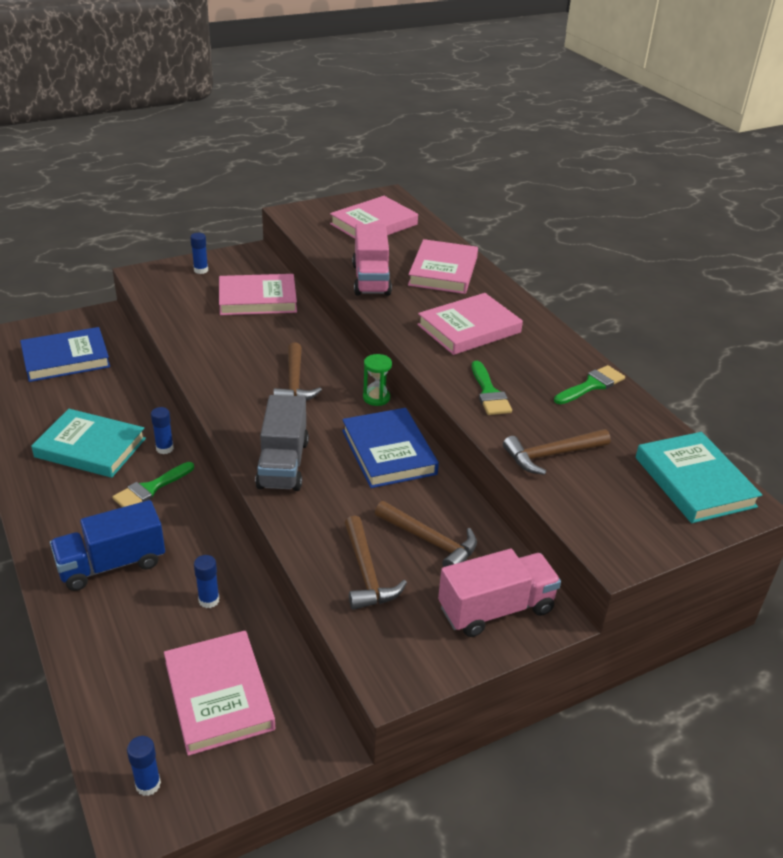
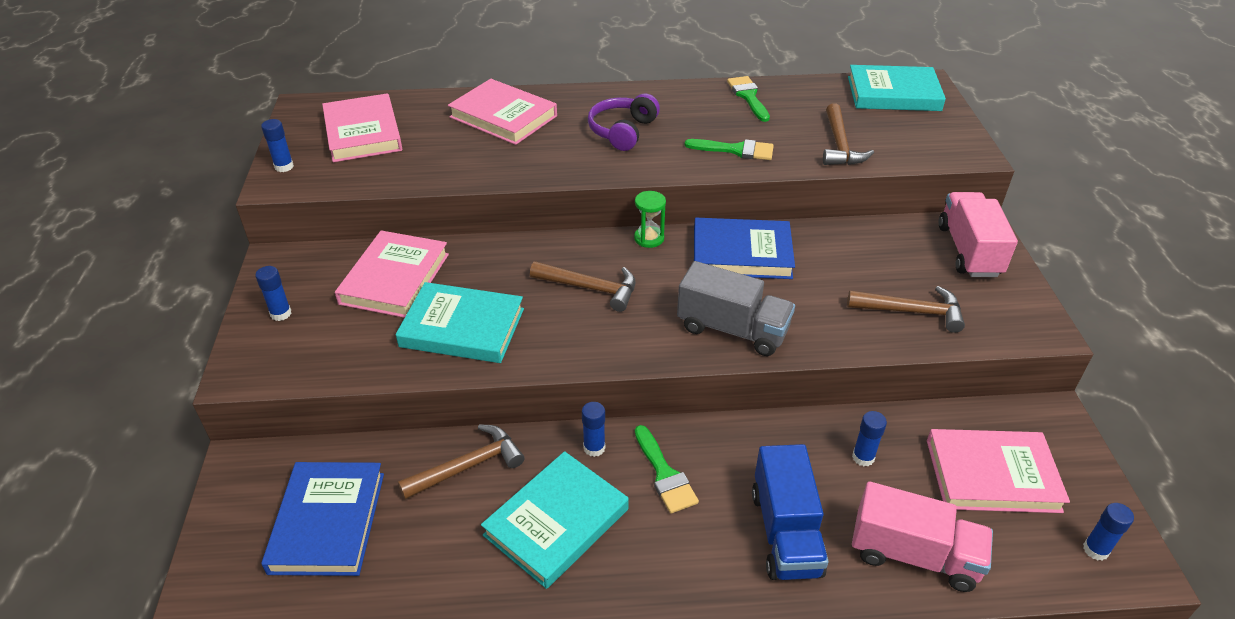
camera: 65 degrees left, 5 degrees up
pink truck [352,224,392,296] -> pink truck moved to [852,481,993,592]
brown hammer [375,501,477,567] -> brown hammer moved to [398,424,524,500]
pink book [417,293,523,355] -> purple headphones [588,93,660,151]
none -> blue glue stick [261,119,294,172]
none -> turquoise book [396,282,524,363]

